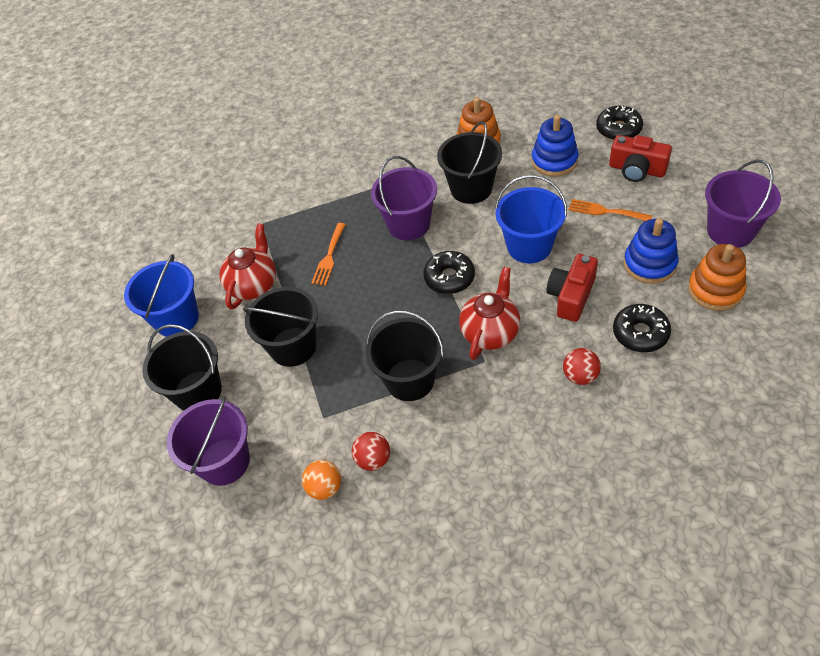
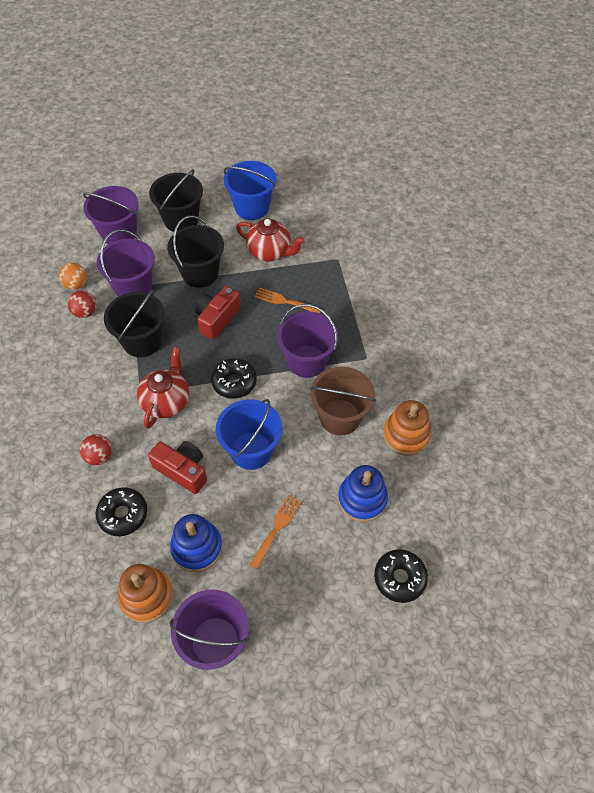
camera: 90 degrees right, 5 degrees up
black bucket [437,121,502,204] -> brown bucket [310,367,376,435]
red teapot [459,267,520,360] -> red teapot turned 105 degrees counterclockwise [137,347,189,429]
red camera [609,135,672,182] -> red camera moved to [195,286,241,340]
none -> purple bucket [97,229,155,297]

